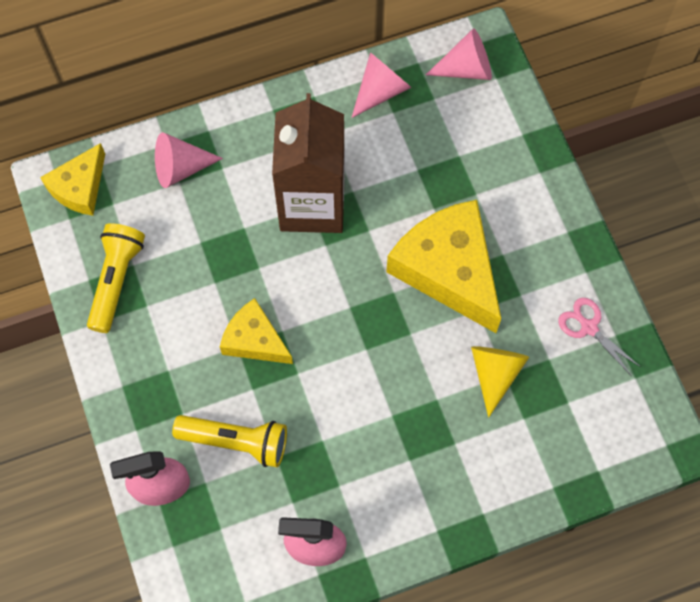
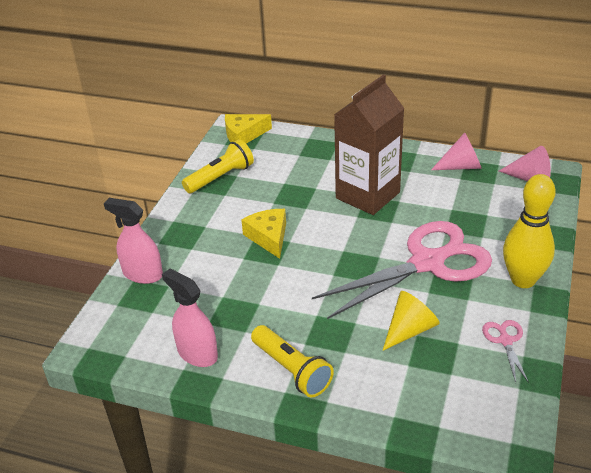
camera: 40 degrees right, 30 degrees down
pink cone [155,132,223,188] -> none
yellow flashlight [172,415,287,467] -> yellow flashlight moved to [251,325,334,397]
yellow cheese [386,200,501,333] -> pink scissors [312,221,492,319]
none -> yellow bowling pin [503,174,555,288]

